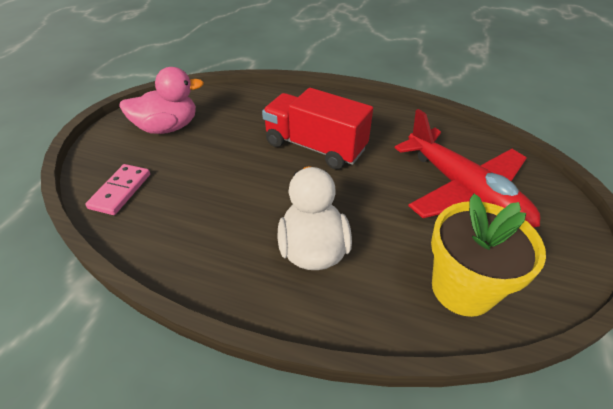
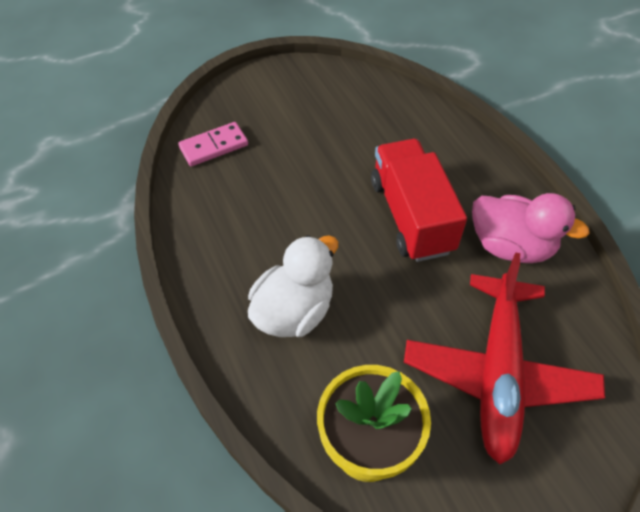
camera: 45 degrees right, 10 degrees up
pink duck [119,67,204,134] -> pink duck moved to [472,193,590,263]

